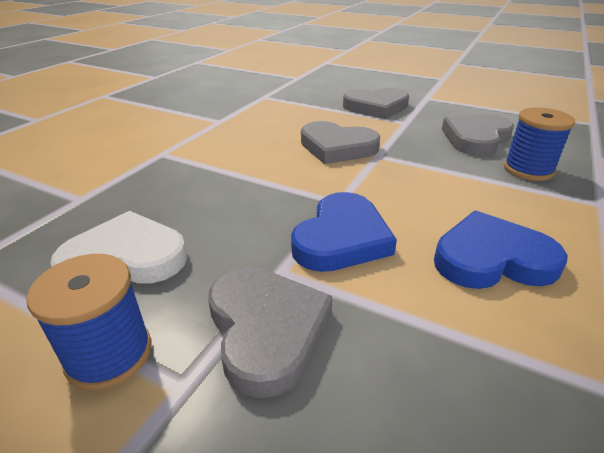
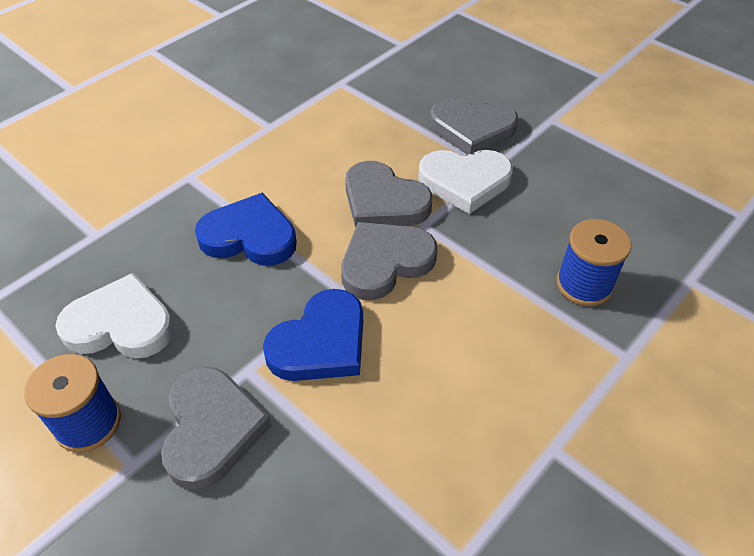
camera: 15 degrees right, 15 degrees up
blue heart [434,211,568,289] -> blue heart moved to [195,193,297,266]
grey heart [442,115,514,156] -> grey heart moved to [341,222,437,300]
none -> white heart [418,150,513,214]

